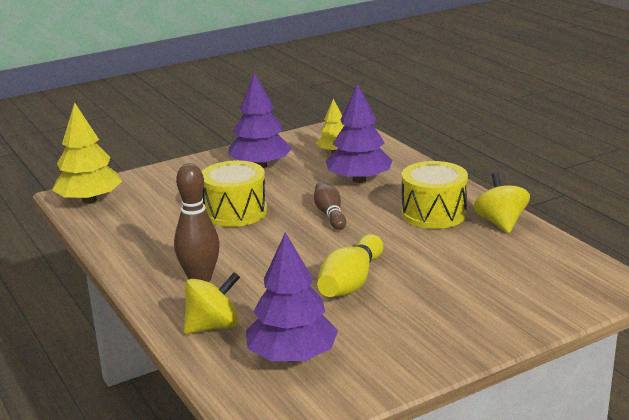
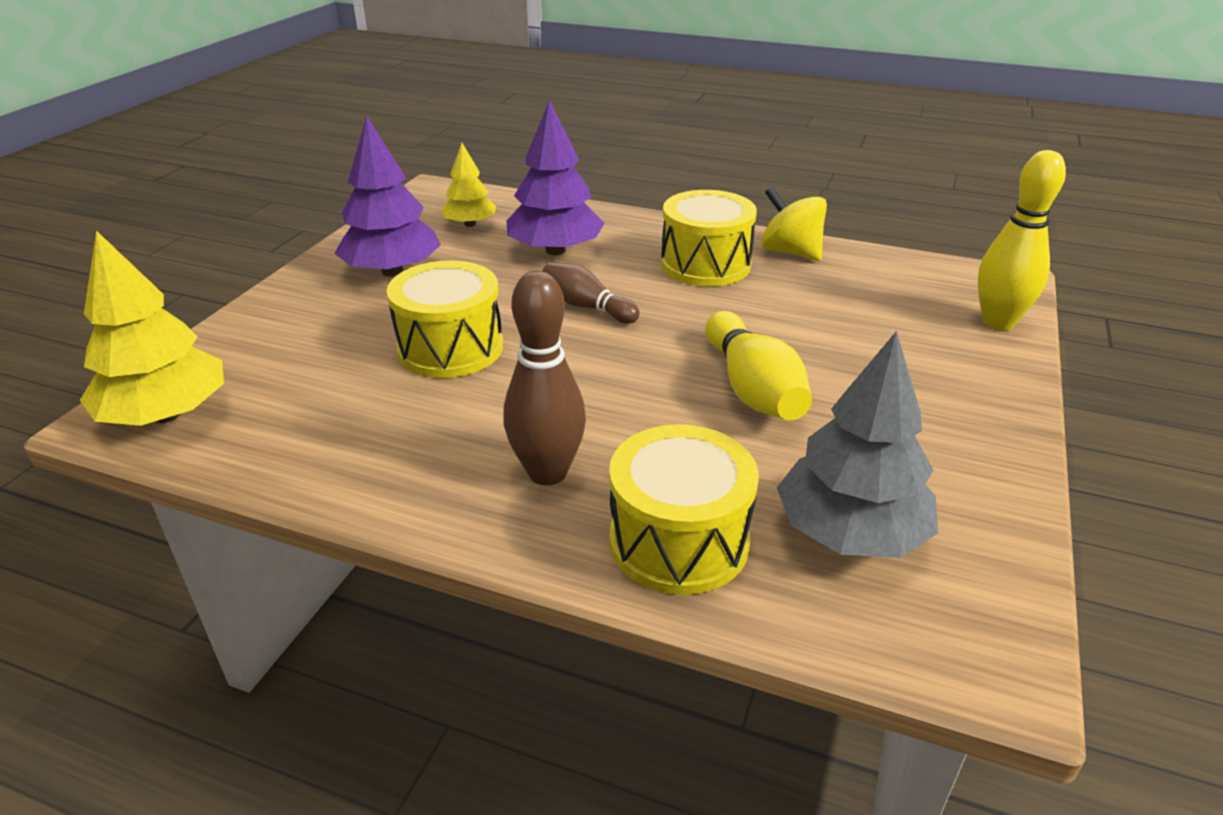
camera: 40 degrees left, 10 degrees up
yellow spinning top [184,272,240,334] -> yellow drum [609,424,759,595]
purple tree [246,232,338,362] -> grey tree [777,331,938,558]
none -> yellow bowling pin [978,150,1066,330]

